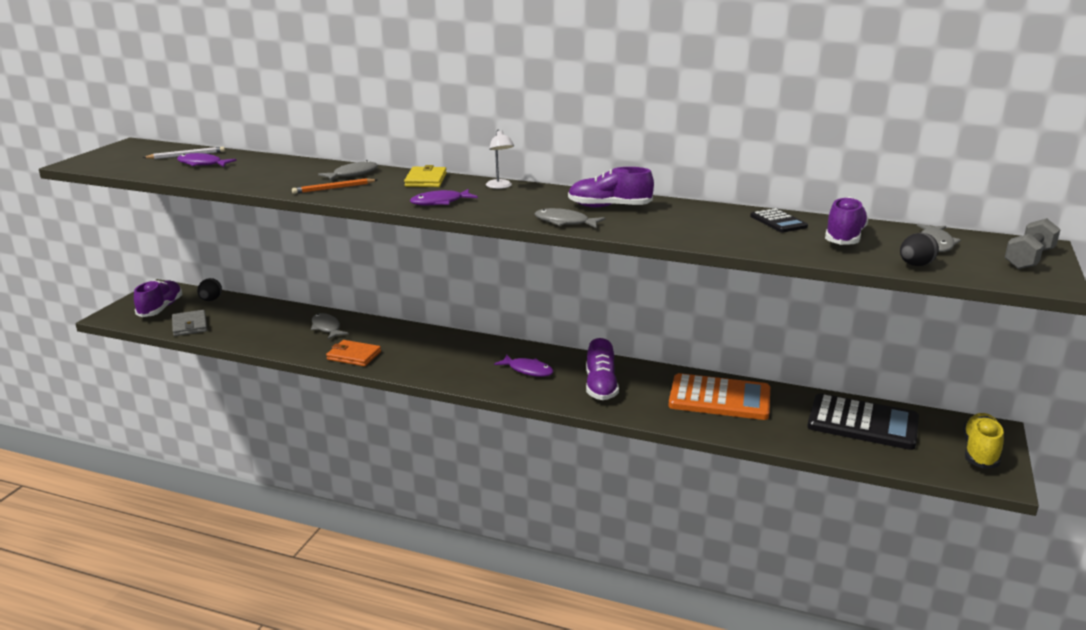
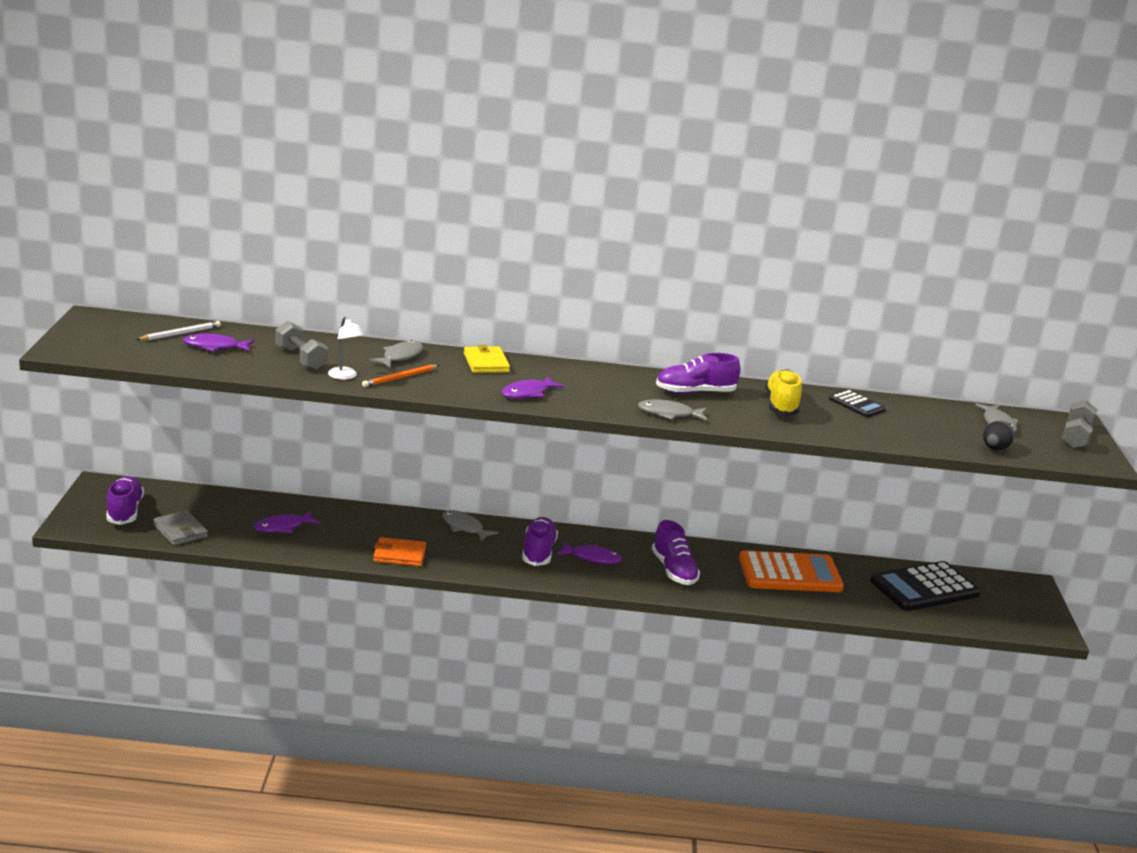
camera: 20 degrees left, 0 degrees up
black egg [197,278,222,301] -> none
grey fish [311,313,349,339] -> grey fish moved to [442,510,498,542]
white lamp [486,129,514,189] -> white lamp moved to [328,317,365,380]
black calculator [807,393,919,450] -> black calculator turned 150 degrees clockwise [870,561,981,611]
purple shoe [825,197,869,245] -> purple shoe moved to [522,517,558,566]
yellow shoe [963,413,1004,469] -> yellow shoe moved to [765,369,802,416]
none -> purple fish [254,511,320,533]
none -> grey dumbbell [275,321,328,370]

